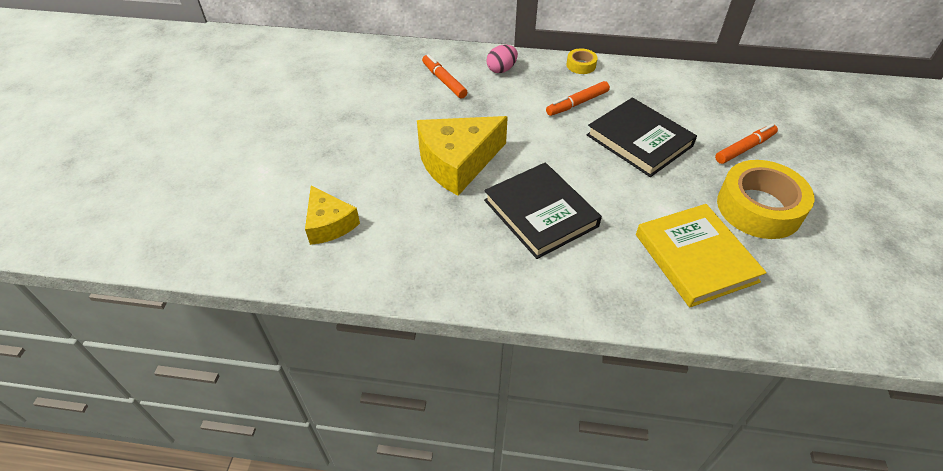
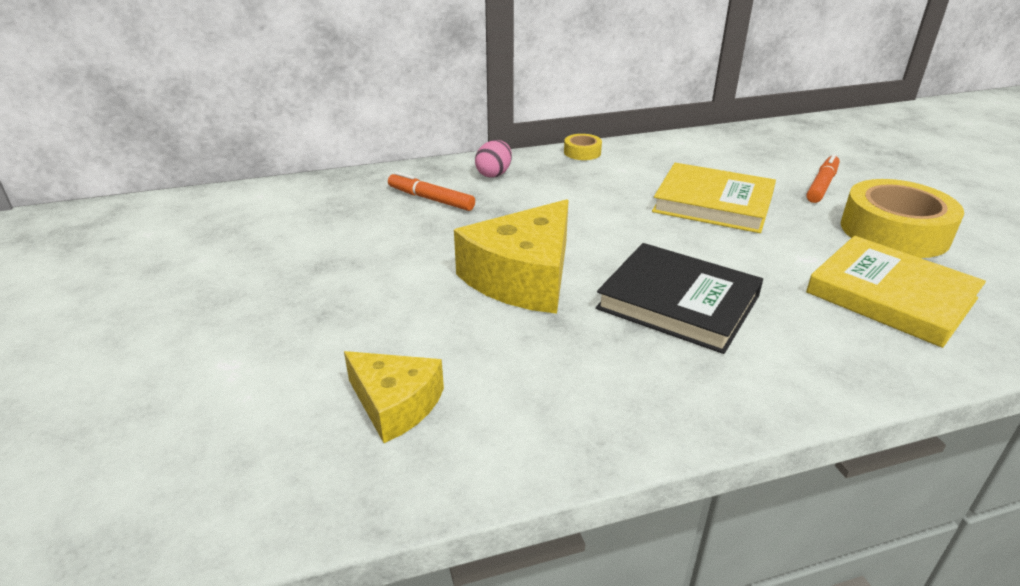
camera: 25 degrees left, 15 degrees down
orange marker [546,81,610,116] -> none
black book [587,97,697,177] -> yellow book [652,163,776,233]

